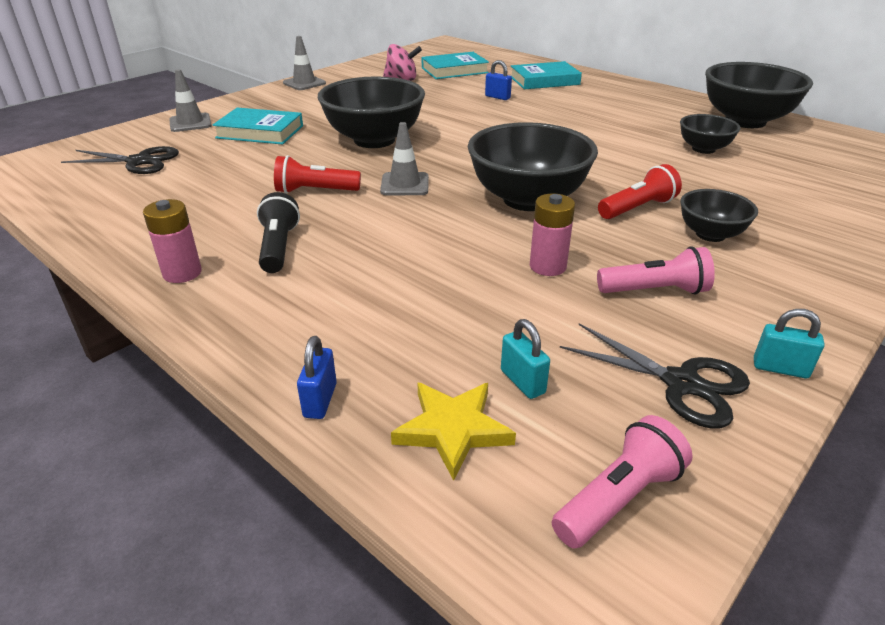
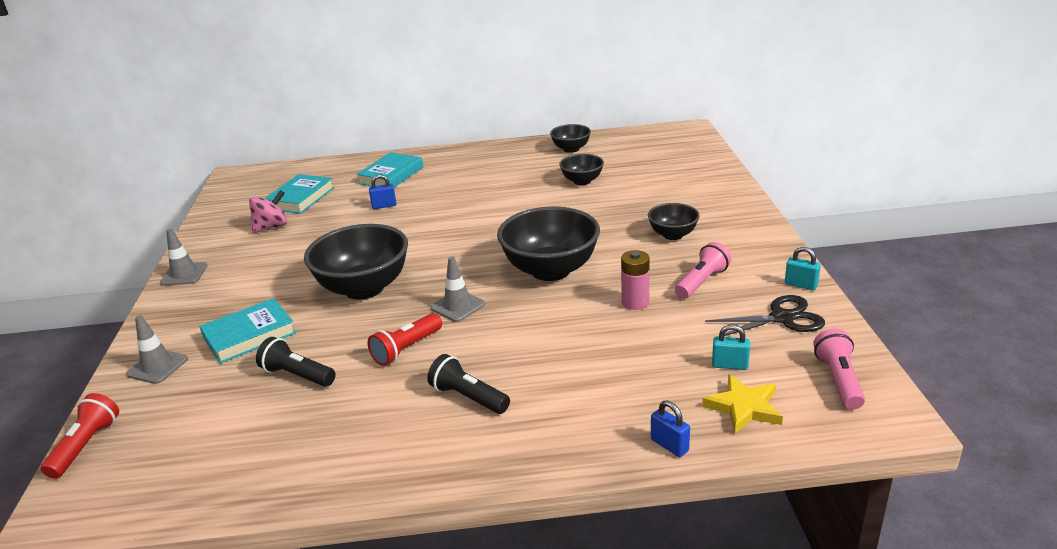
camera: 45 degrees left, 5 degrees down
black scissors [61,146,179,174] -> none
pink battery [143,199,202,283] -> none
red flashlight [598,164,682,219] -> red flashlight moved to [41,393,119,479]
black bowl [705,62,813,128] -> black bowl [550,124,591,153], size x0.53
turquoise padlock [754,309,825,378] -> turquoise padlock turned 60 degrees clockwise [785,247,821,290]
none -> black flashlight [256,337,336,387]

